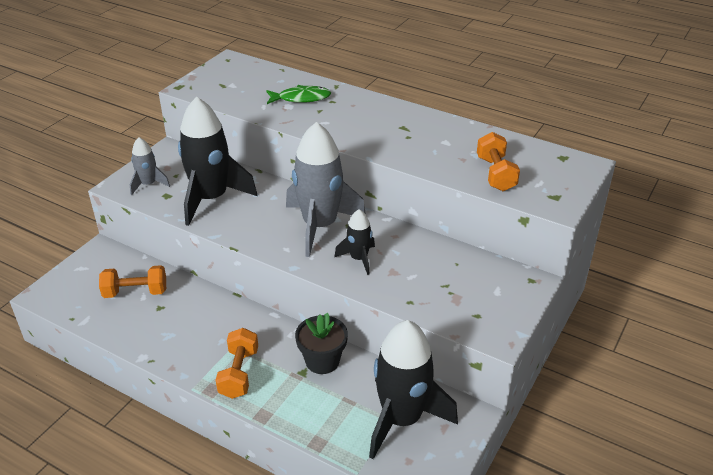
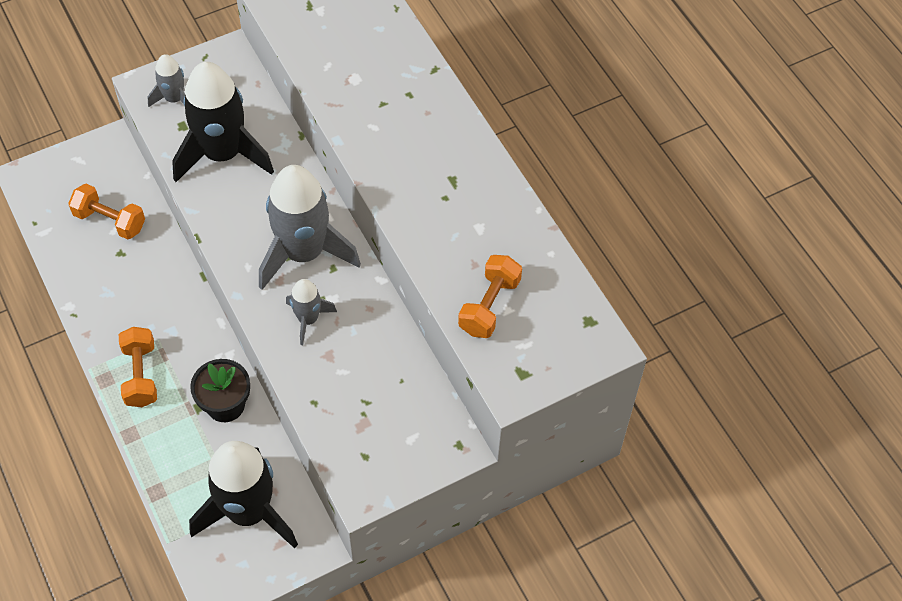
camera: 30 degrees right, 20 degrees up
orange dumbbell [216,328,258,399] -> orange dumbbell turned 45 degrees counterclockwise [119,327,157,407]
green fish [266,85,331,104] -> none
black rocket [334,209,375,275] -> grey rocket [286,279,337,345]

